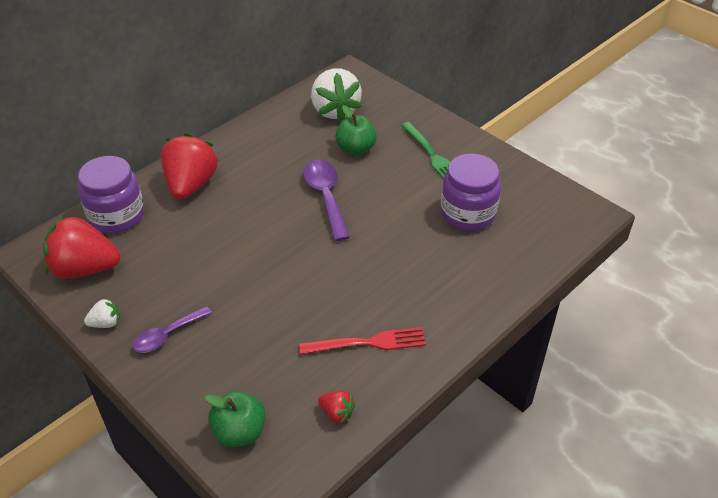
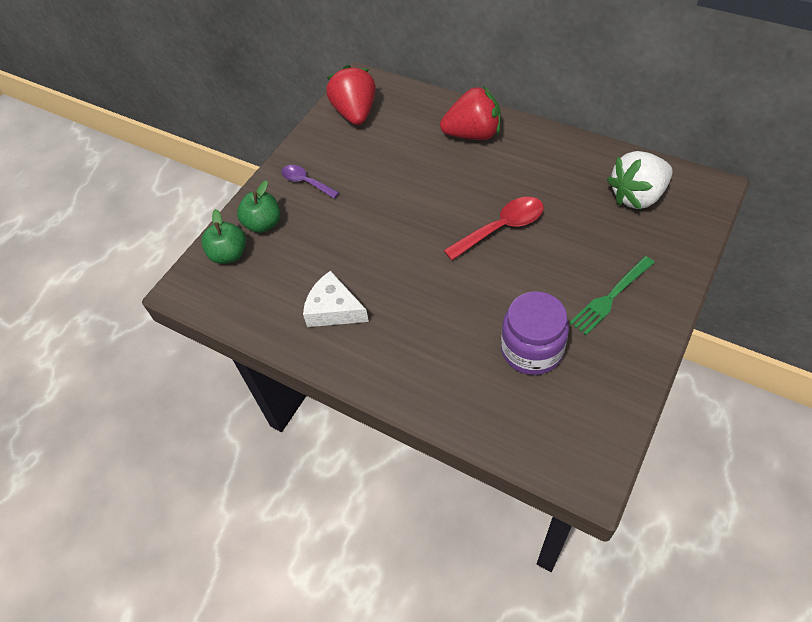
camera: 80 degrees right, 10 degrees up
purple jar [78,156,144,233] -> none
white strawberry [84,298,120,328] -> none
red fork [299,327,426,355] -> white cheese [303,271,369,327]
purple spoon [303,160,350,241] -> red spoon [444,197,544,260]
red strawberry [318,390,355,424] -> none
green apple [335,105,377,155] -> green apple moved to [237,180,280,233]

